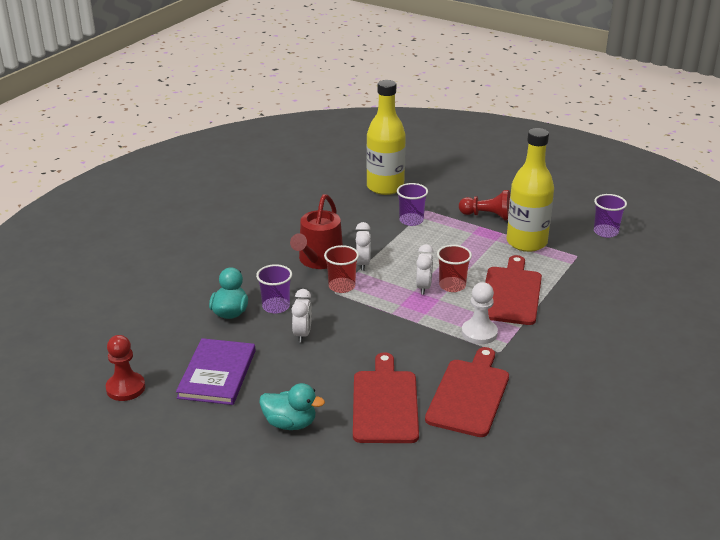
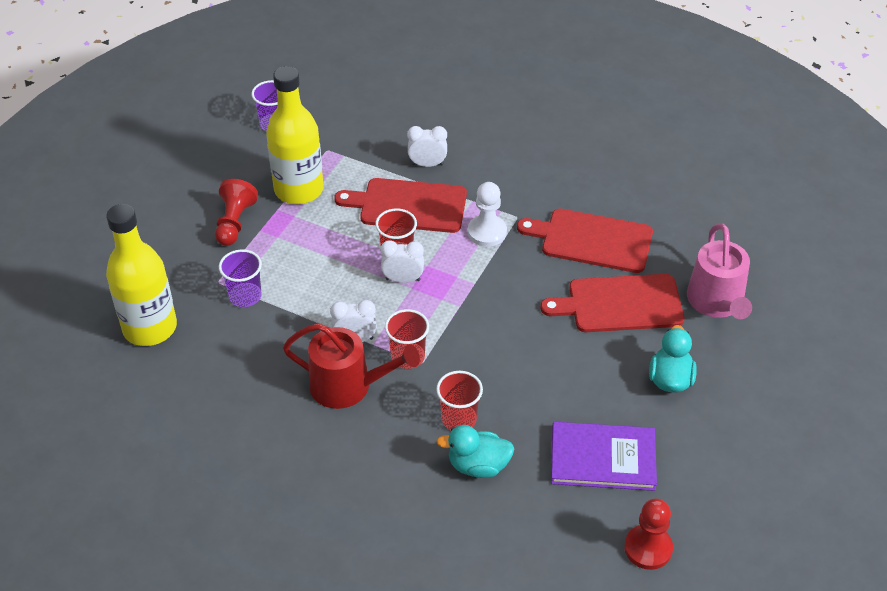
camera: 95 degrees left, 15 degrees up
purple cup [256,264,292,314] -> red cup [436,371,483,430]
white clock [292,289,312,343] -> white clock moved to [407,126,447,167]
none -> pink watering can [687,224,752,319]

